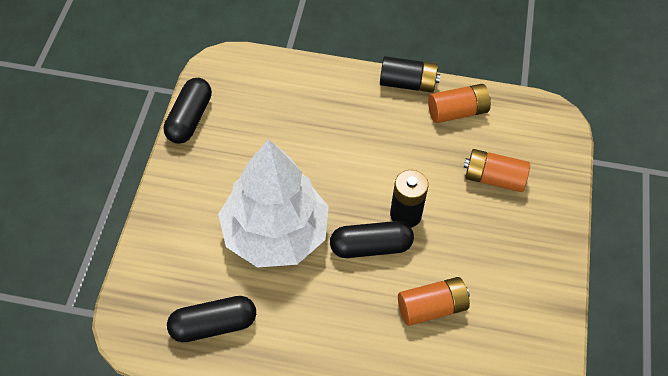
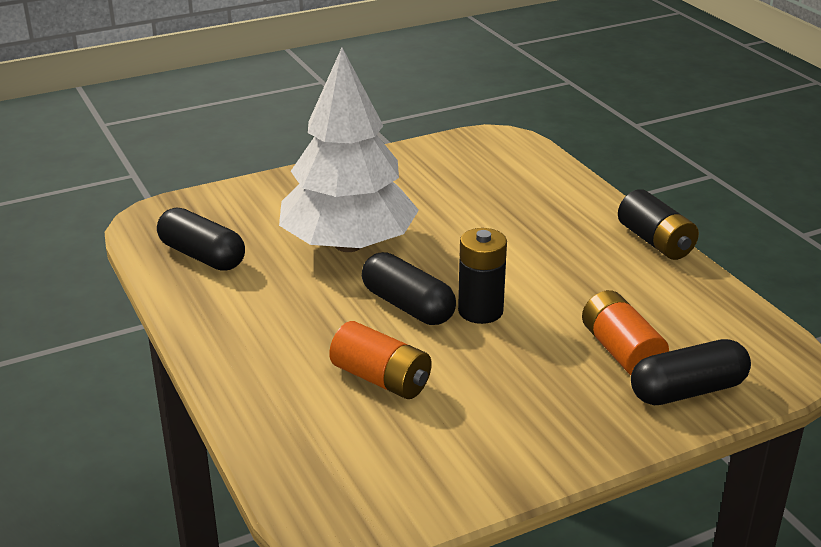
camera: 55 degrees right, 25 degrees down
black capsule [164,78,212,144] -> black capsule moved to [631,339,751,405]
orange battery [428,84,491,123] -> none

